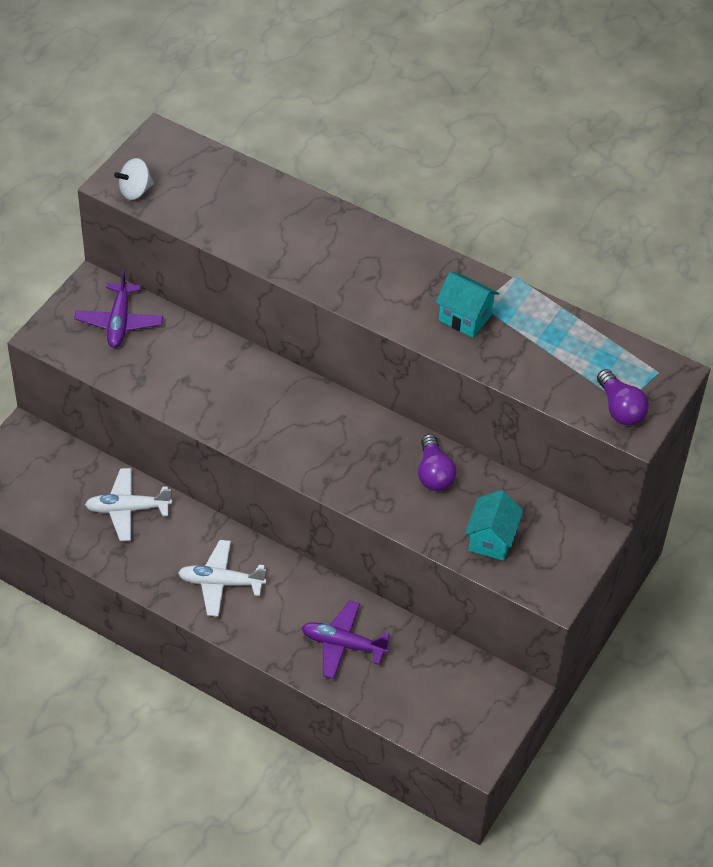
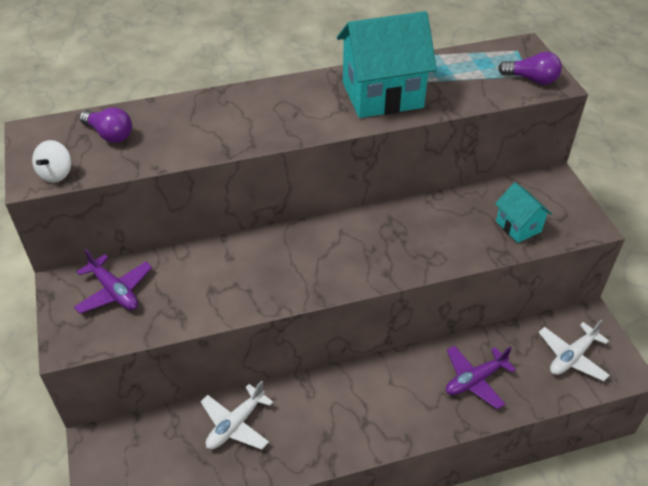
camera: 45 degrees left, 5 degrees down
white plane [178,540,266,617] -> white plane moved to [538,319,610,381]
purple light bulb [418,434,456,491] -> purple light bulb moved to [79,107,132,143]
turquoise house [435,272,499,338] -> turquoise house [337,11,437,118], size x1.94

